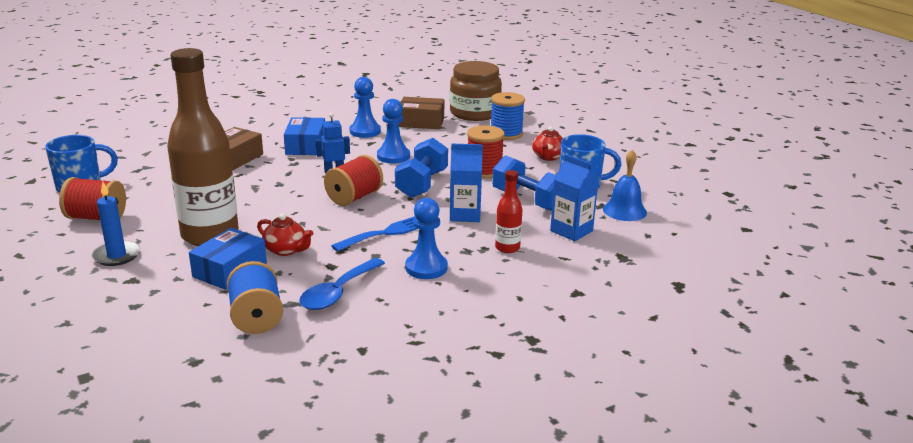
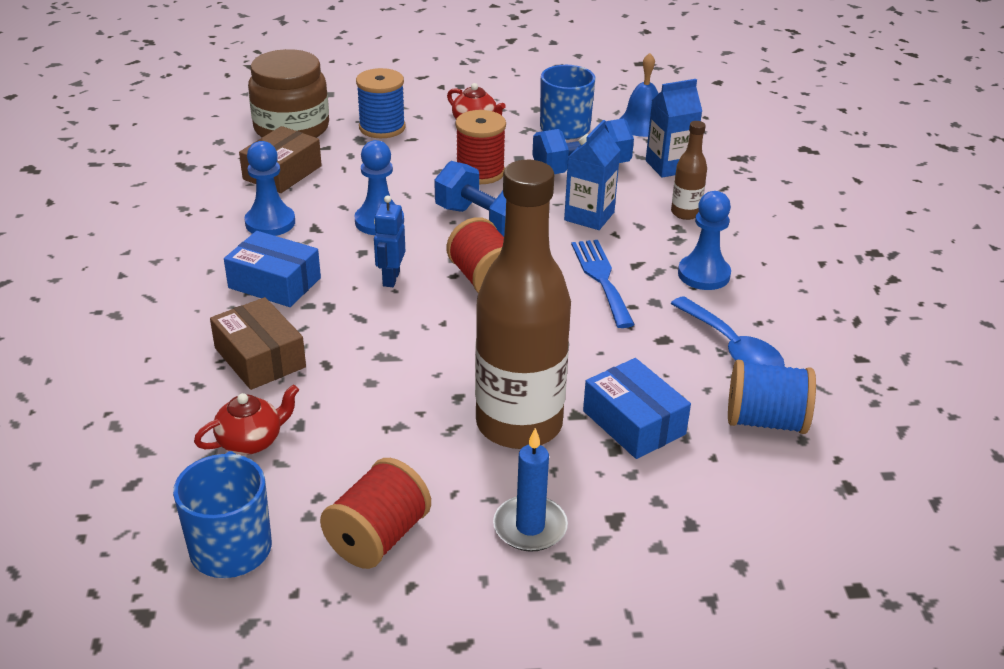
camera: 65 degrees left, 10 degrees up
red teapot [257,213,313,256] -> red teapot moved to [194,384,299,455]
red bottle [495,170,522,253] -> brown bottle [671,121,707,220]

